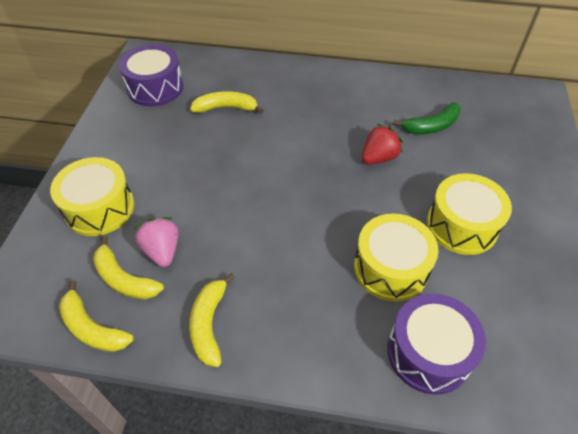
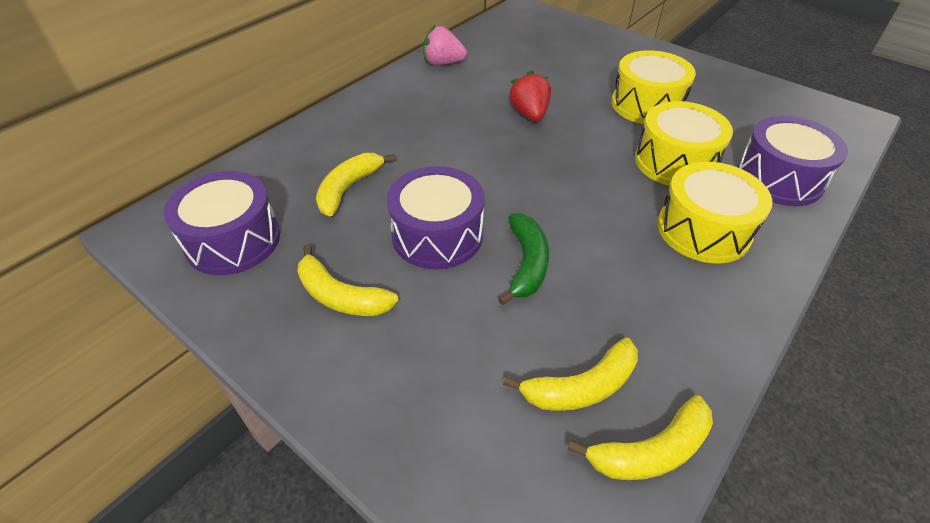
camera: 60 degrees left, 5 degrees down
yellow drum [50,157,134,236] -> yellow drum moved to [658,162,773,263]
pink strawberry [134,217,178,267] -> pink strawberry moved to [423,25,467,65]
yellow banana [189,273,235,367] -> yellow banana moved to [297,245,398,316]
green banana [393,102,461,134] -> green banana moved to [498,213,549,305]
none -> purple drum [387,166,484,269]

